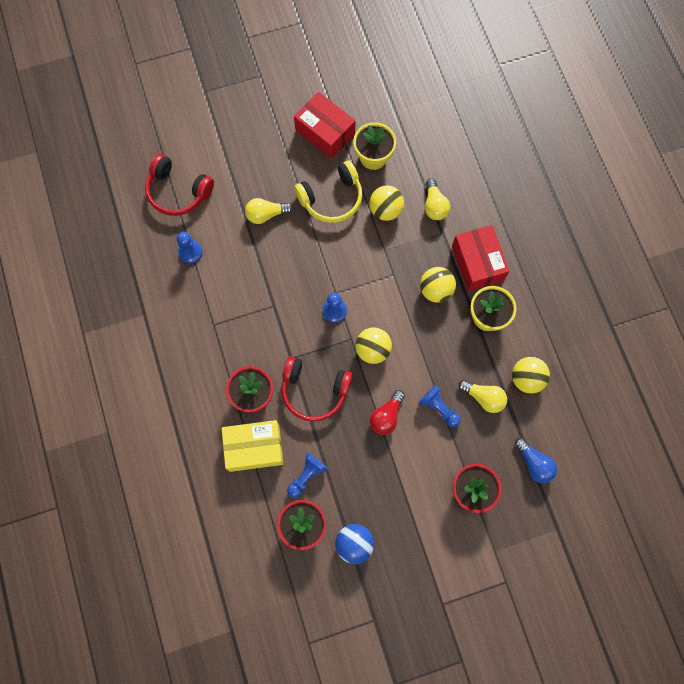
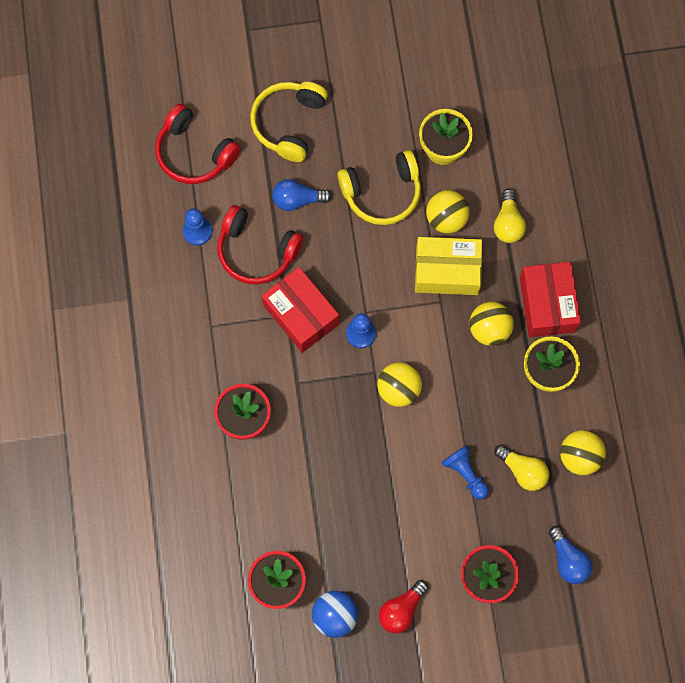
camera: 10 degrees right, 0 degrees up
yellow box [222,420,284,472] -> yellow box moved to [415,237,482,295]
yellow light bulb [245,198,293,224] -> blue light bulb [272,179,332,211]
red headphones [281,356,352,422] -> red headphones moved to [217,205,303,284]
blue pawn [287,453,328,498] -> none
red box [294,92,356,159] -> red box moved to [261,267,339,353]
red light bulb [370,390,405,435] -> red light bulb moved to [379,580,428,634]
none -> yellow headphones [250,82,328,162]

